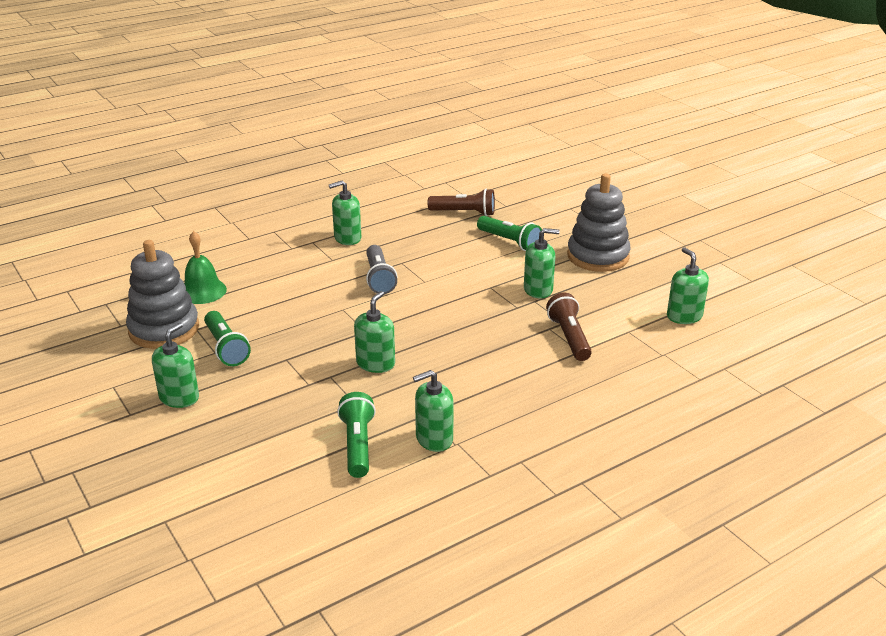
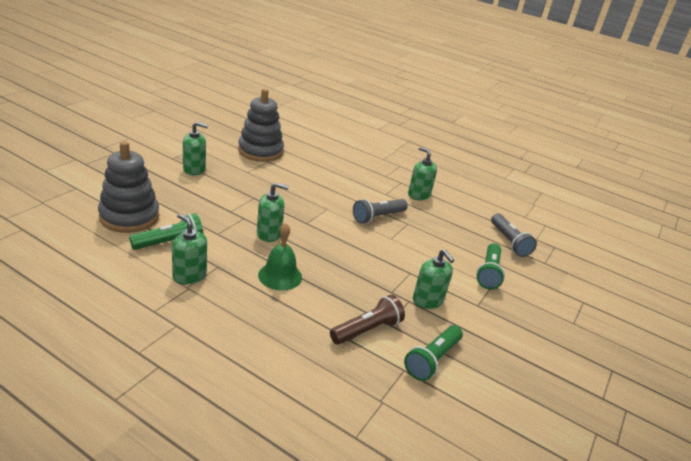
camera: 60 degrees right, 0 degrees up
green bell [184,231,227,304] -> green bell moved to [258,223,302,291]
green flashlight [204,311,251,366] -> green flashlight moved to [404,325,463,381]
brown flashlight [428,188,495,216] -> grey flashlight [491,214,537,257]
grey stacking toy [567,173,631,272] -> grey stacking toy moved to [98,141,159,233]
green soap dispenser [667,247,709,324] -> none

